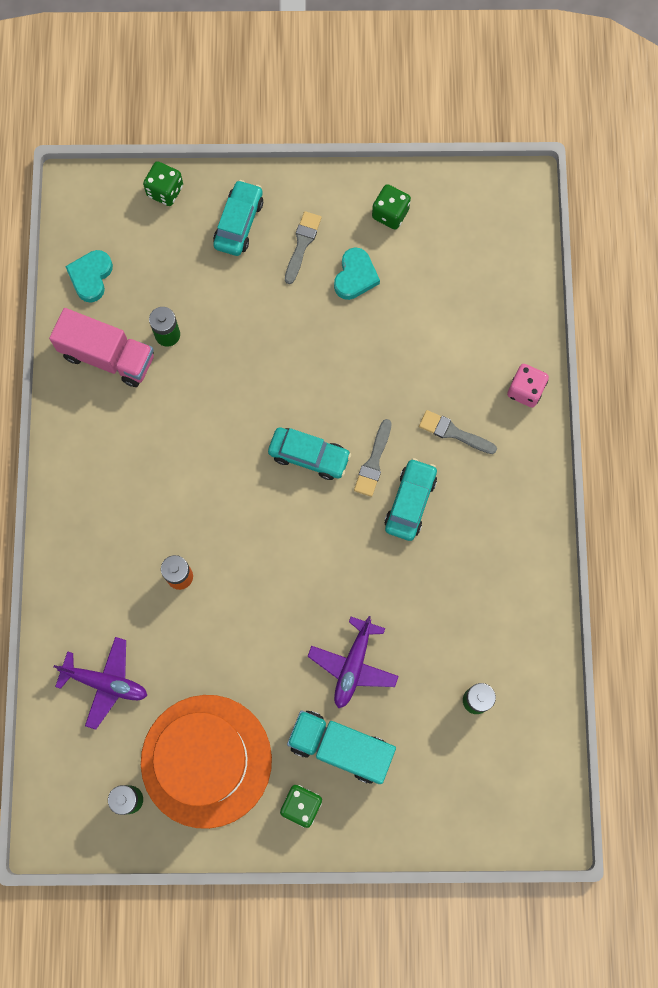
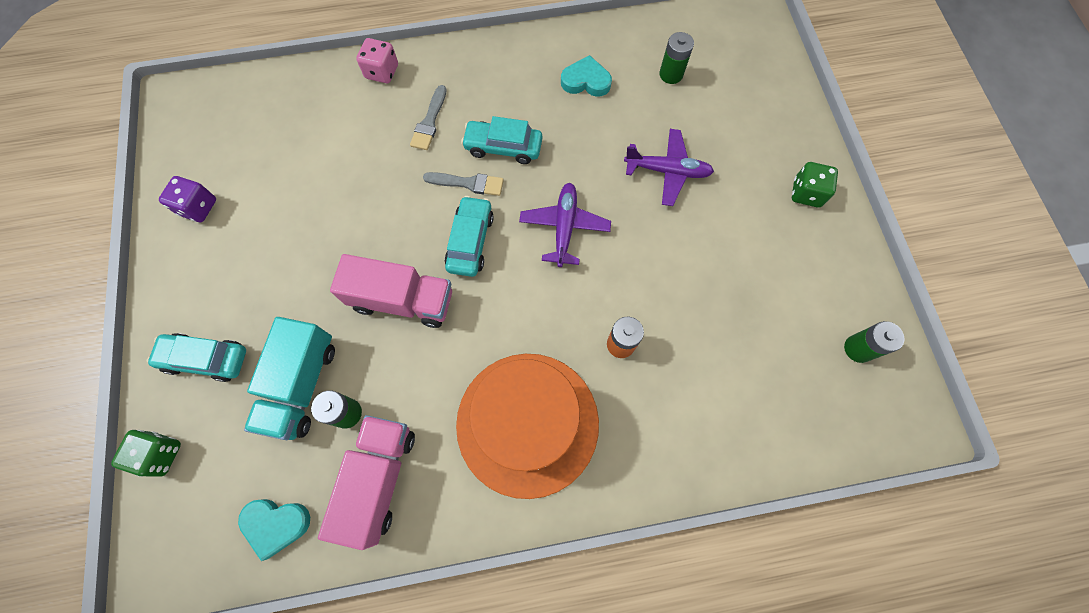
camera: 100 degrees left, 5 degrees down
purple plane [54,637,147,730] -> purple plane moved to [519,183,611,267]
orange hat [141,695,272,829] -> orange hat moved to [456,354,599,499]
grey brush [285,211,322,284] -> none
turquoise truck [287,710,396,784] -> turquoise truck moved to [244,317,335,440]
turquoise heart [334,247,380,300] -> turquoise heart moved to [561,55,612,97]
green dice [372,184,411,230] -> purple dice [159,176,216,222]
none -> pink truck [330,254,452,328]

